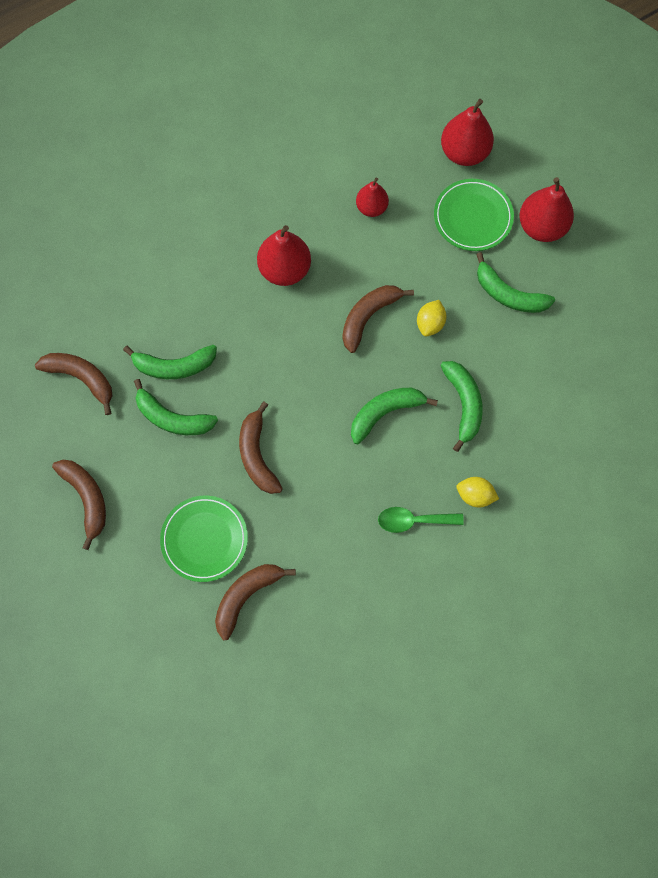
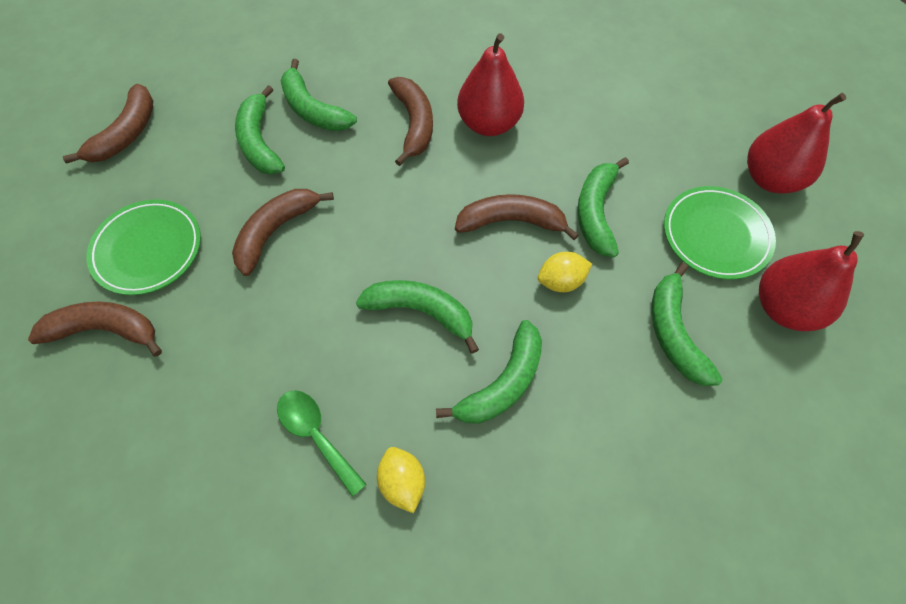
camera: 50 degrees right, 10 degrees down
brown banana [35,353,112,415] -> brown banana moved to [388,77,433,166]
red pear [356,178,389,217] -> none
none -> green banana [577,157,629,257]

